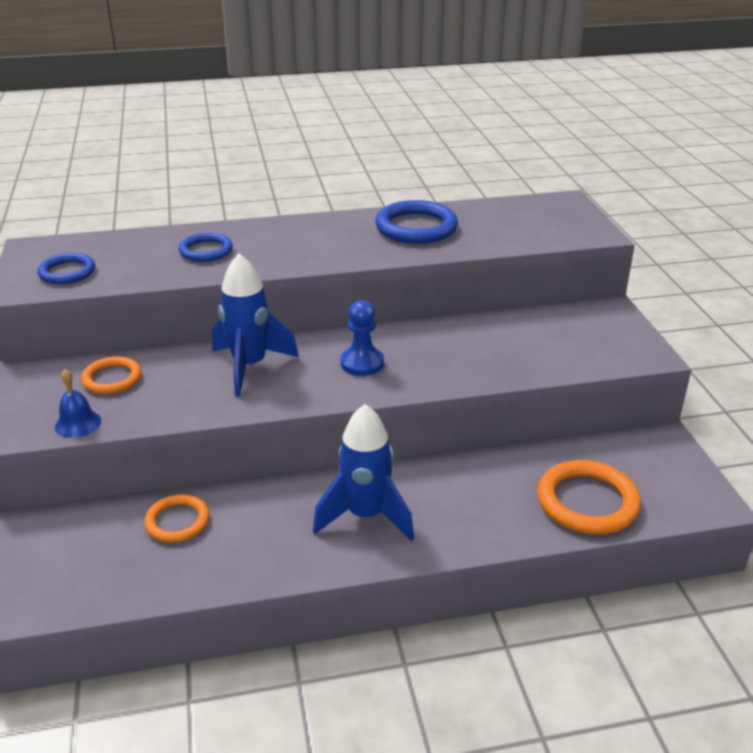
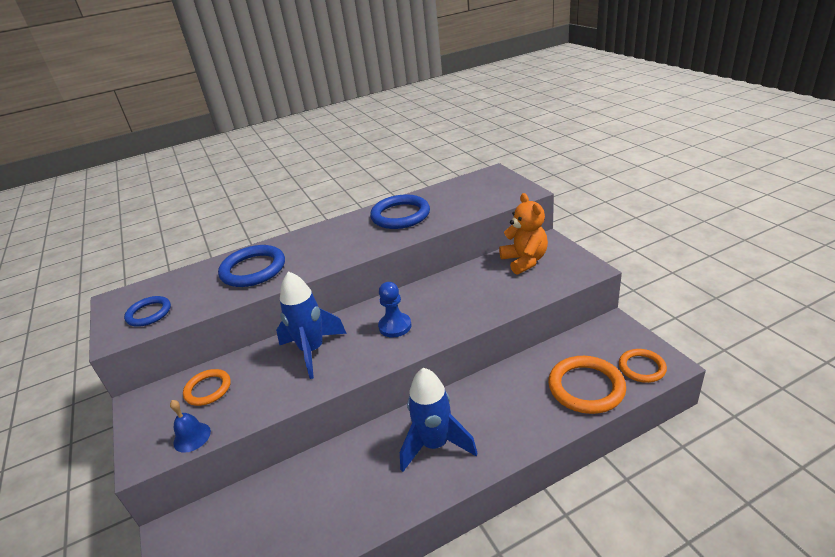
camera: 10 degrees left, 0 degrees up
orange ring [144,494,209,542] -> orange ring moved to [619,349,667,383]
blue ring [179,233,233,262] -> blue ring [218,245,285,287], size x1.62
none -> orange teddy bear [499,193,548,275]

